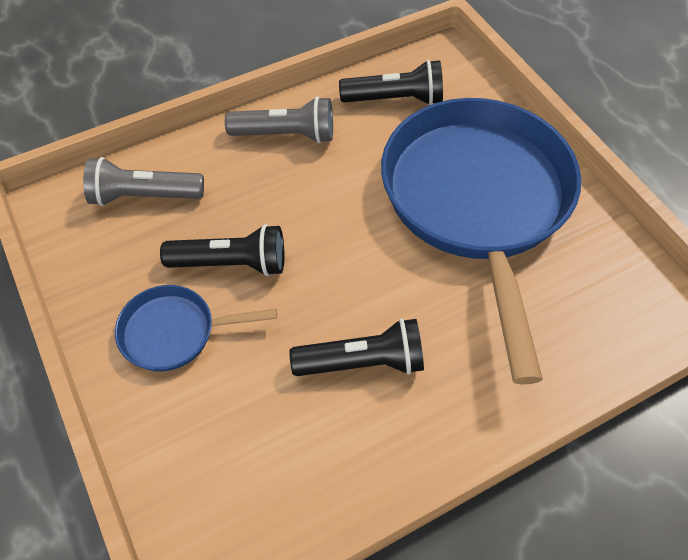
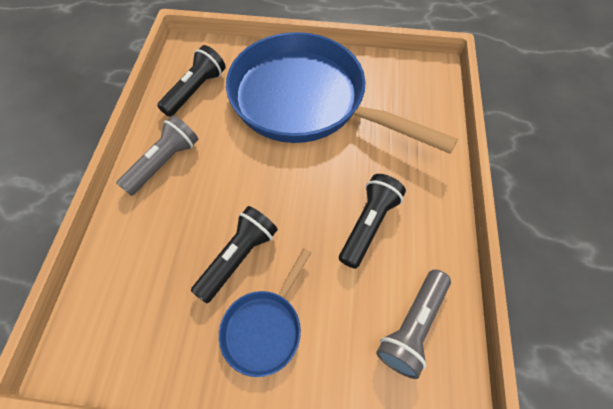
camera: 55 degrees left, 5 degrees up
grey flashlight [83,157,204,206] -> grey flashlight moved to [376,269,451,379]

